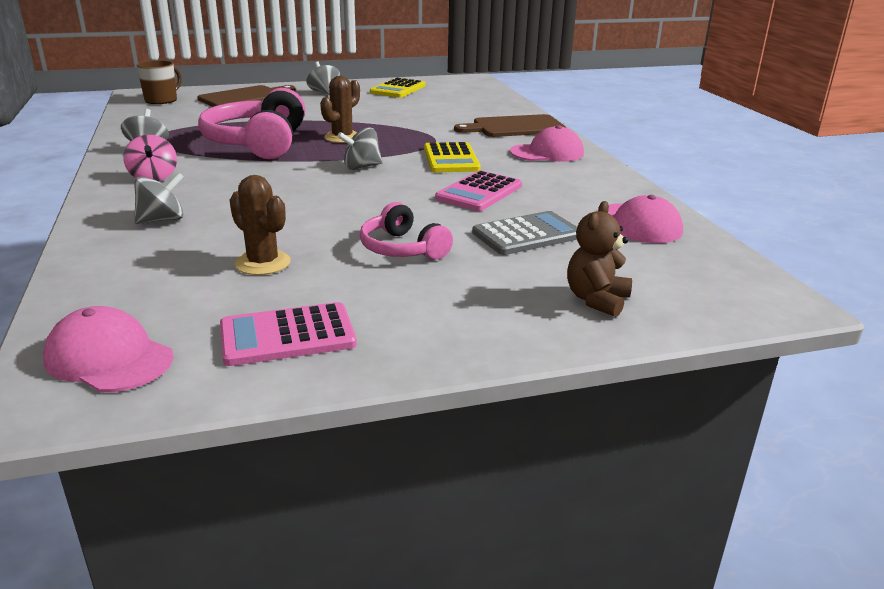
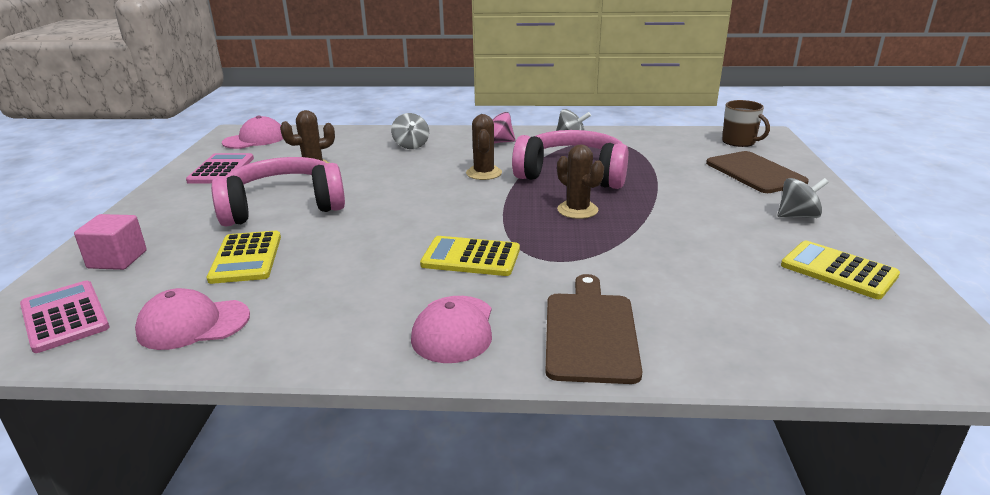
camera: 110 degrees right, 0 degrees up
grey spinning top [337,127,383,170] -> none
pink headphones [360,202,453,260] -> pink headphones [211,157,345,226], size x1.80
pink calculator [435,171,522,211] -> pink calculator moved to [20,281,110,353]
grey calculator [472,211,577,255] -> yellow calculator [207,231,281,284]
brown teddy bear [567,201,632,317] -> pink cube [74,214,147,270]
none -> brown cactus [466,114,502,180]

